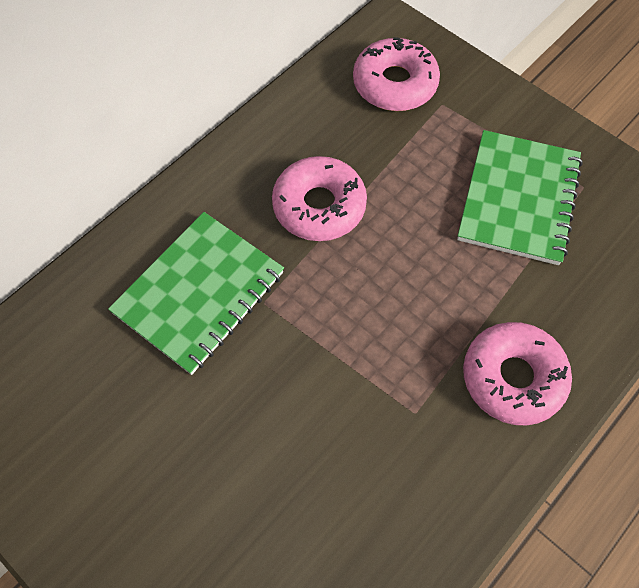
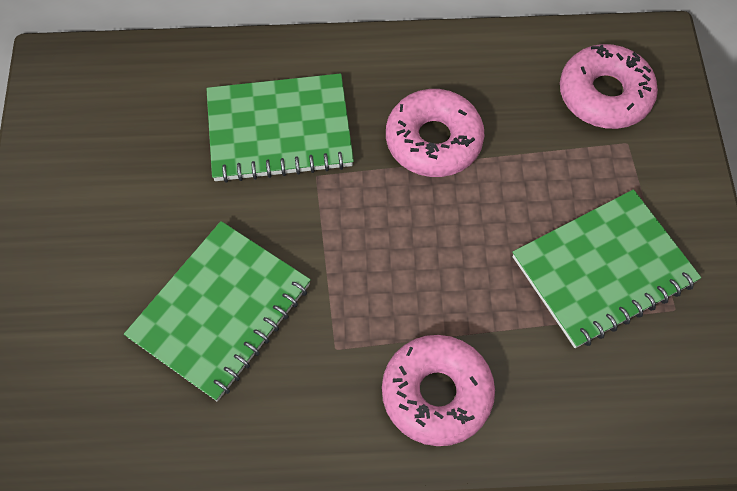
camera: 45 degrees right, 0 degrees up
none -> green notebook [124,221,311,402]

